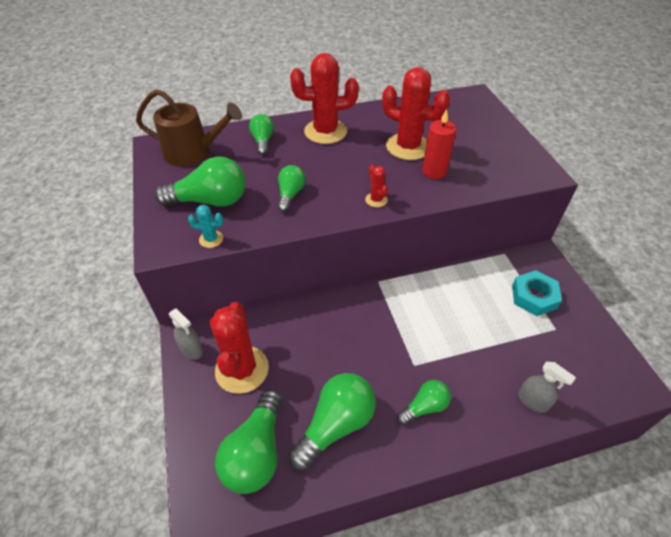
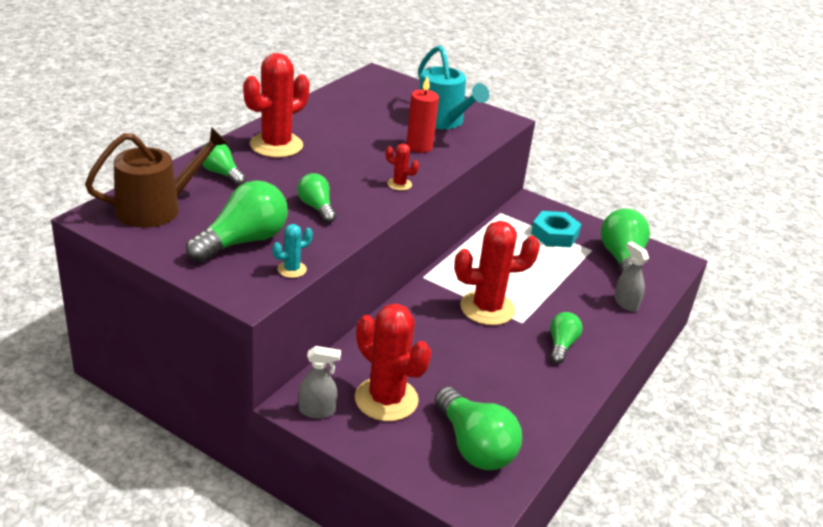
camera: 45 degrees left, 15 degrees down
green light bulb [289,373,376,470] -> green light bulb moved to [601,209,650,274]
red cactus [382,67,450,160] -> red cactus moved to [454,221,540,325]
grey spray bottle [518,362,576,413] -> grey spray bottle turned 120 degrees counterclockwise [614,242,649,311]
none -> turquoise watering can [418,45,489,129]

